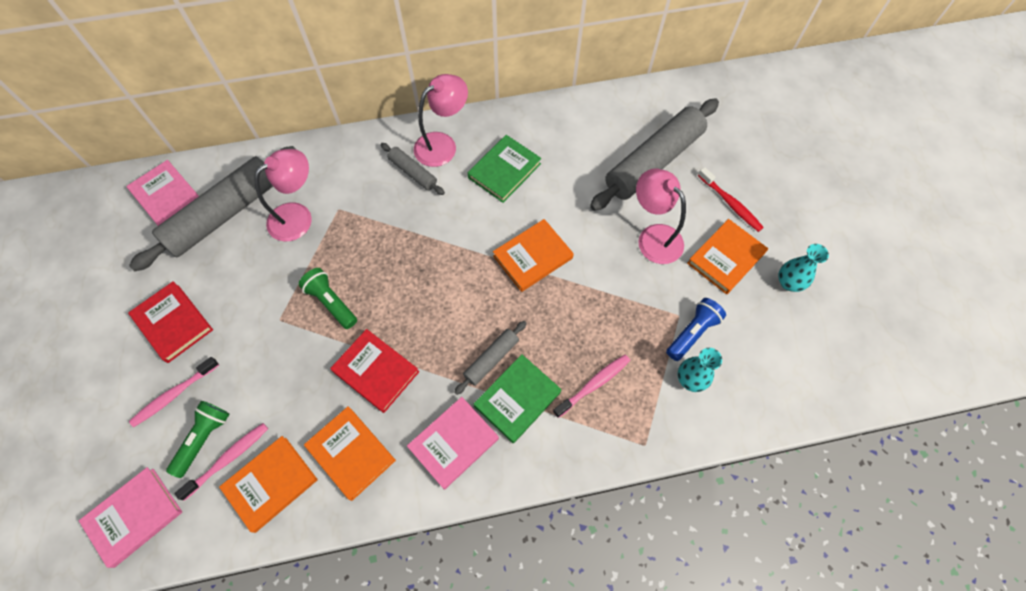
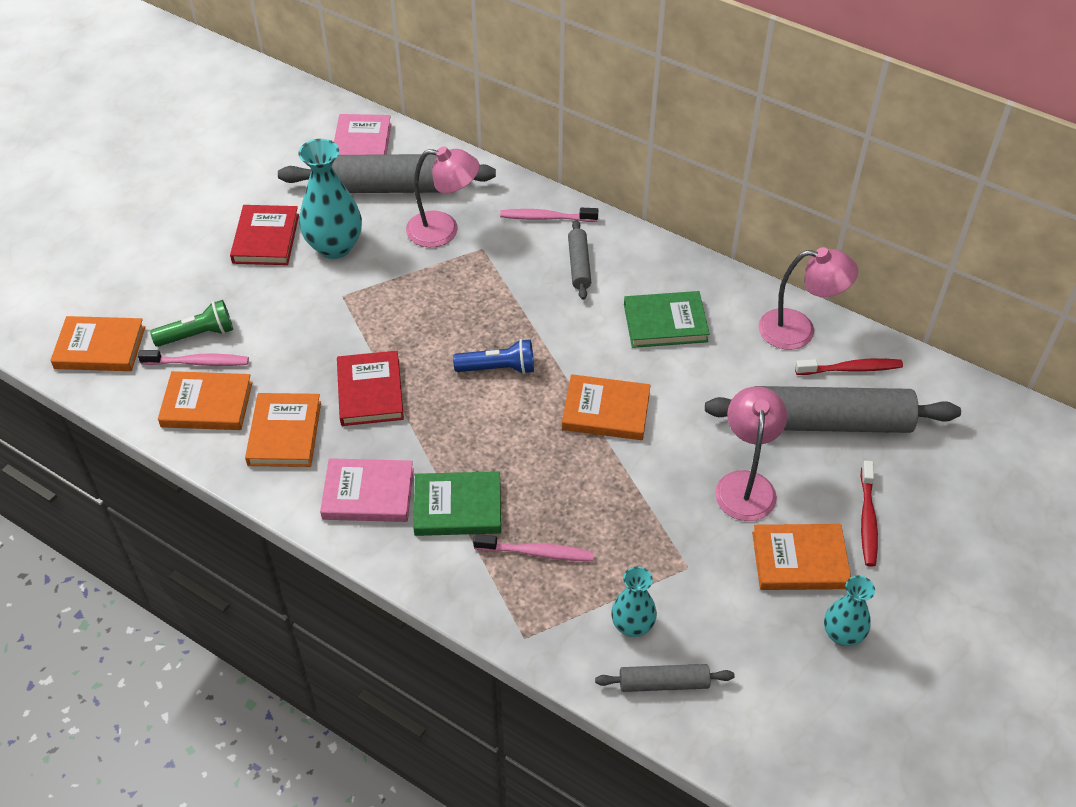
camera: 45 degrees right, 15 degrees down
pink book [79,467,182,568] -> orange book [50,316,145,371]
pink toothbrush [129,357,219,427] -> pink toothbrush moved to [500,208,598,222]
green flashlight [298,268,357,329] -> none
pink lamp [414,74,468,167] -> pink lamp moved to [758,247,858,350]
grey rolling pin [454,321,527,395] -> grey rolling pin moved to [595,664,735,692]
blue flashlight [666,298,726,361] -> blue flashlight moved to [453,339,534,374]
none -> turquoise vase [298,139,362,259]
none -> red toothbrush [795,359,903,375]

